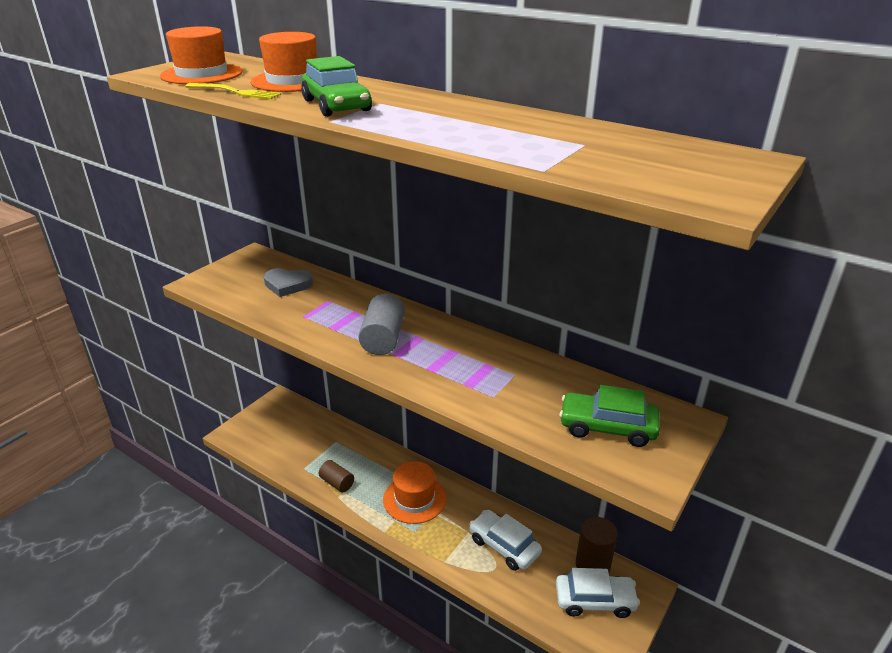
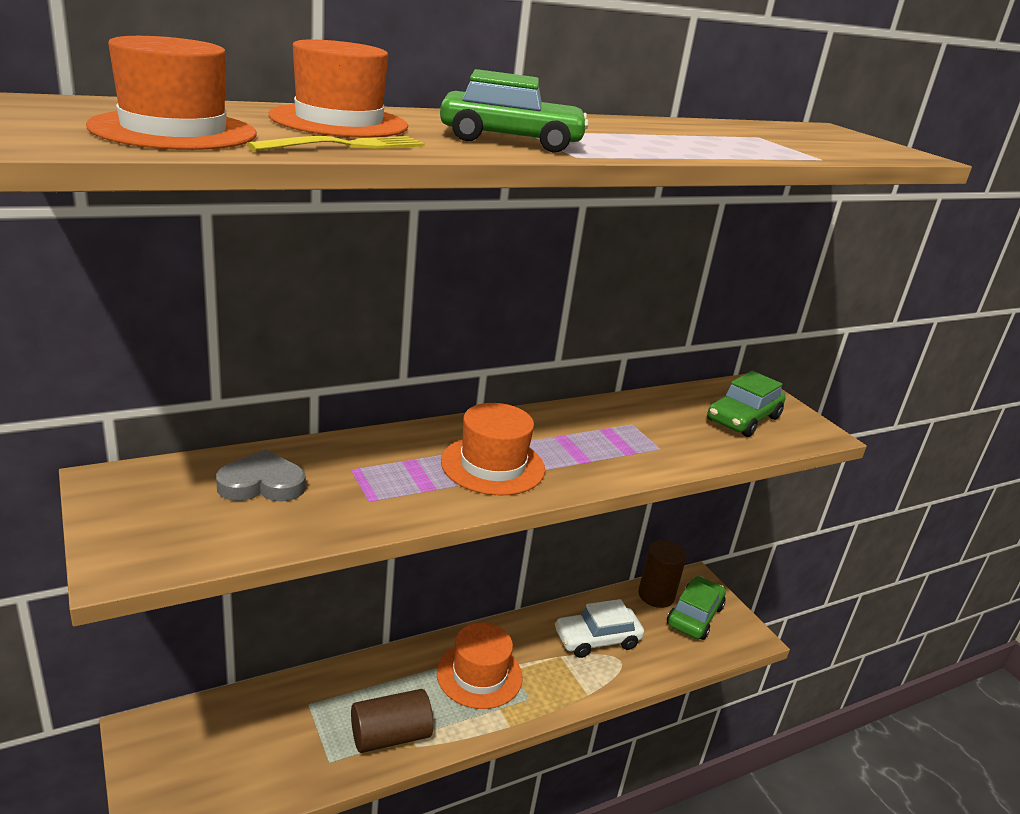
camera: 65 degrees left, 5 degrees down
grey heart [264,268,313,297] -> grey heart turned 135 degrees counterclockwise [216,449,306,502]
brown cylinder [319,460,354,492] -> brown cylinder [351,689,433,753], size x1.50
grey cylinder [358,294,405,355] -> orange hat [441,403,545,495]
white car [556,568,640,618] -> green car [667,576,726,640]

